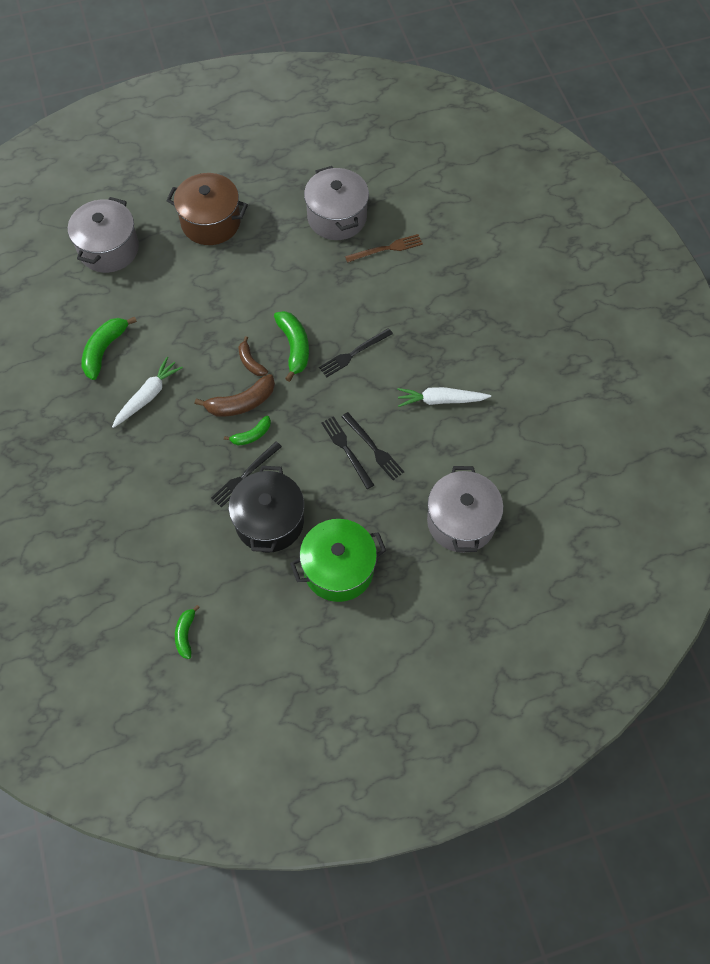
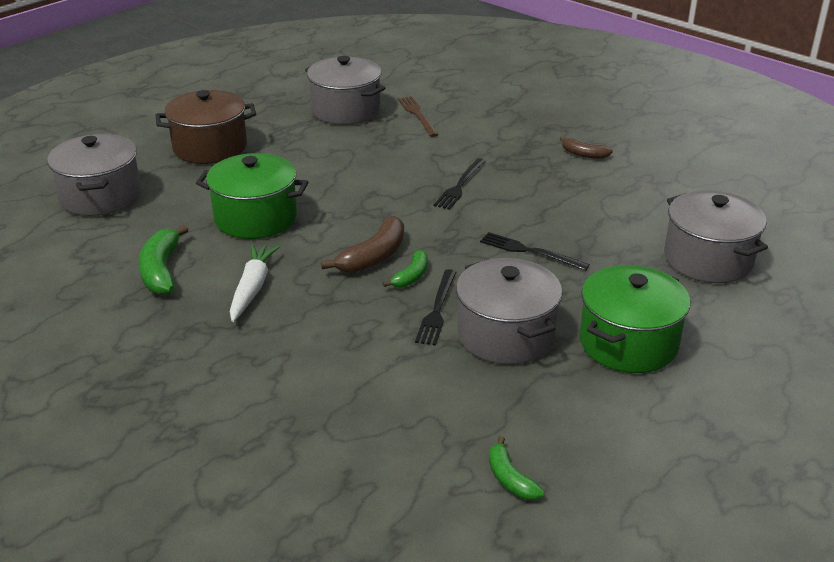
camera: 30 degrees left, 30 degrees down
black pot [229,466,304,552] -> grey pot [456,258,562,365]
brown banana [238,336,268,376] -> brown banana moved to [560,136,613,159]
green banana [274,311,309,382] -> none
black fork [342,412,404,480] -> none
brown fork [345,234,423,263] -> brown fork turned 60 degrees counterclockwise [398,96,439,137]
white carrot [397,387,491,407] -> none
none -> green pot [196,153,308,239]

